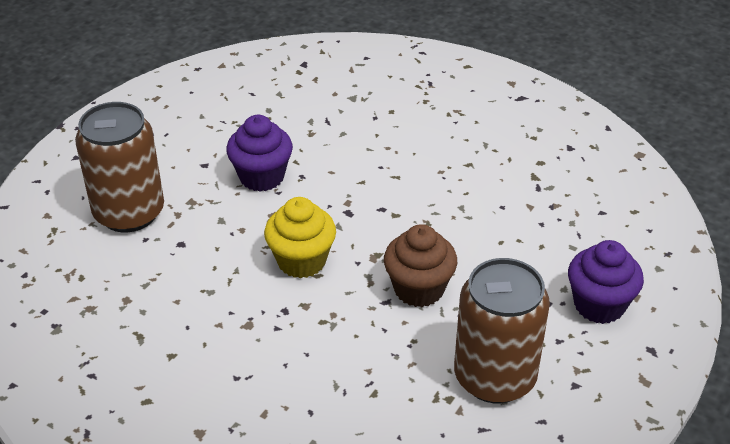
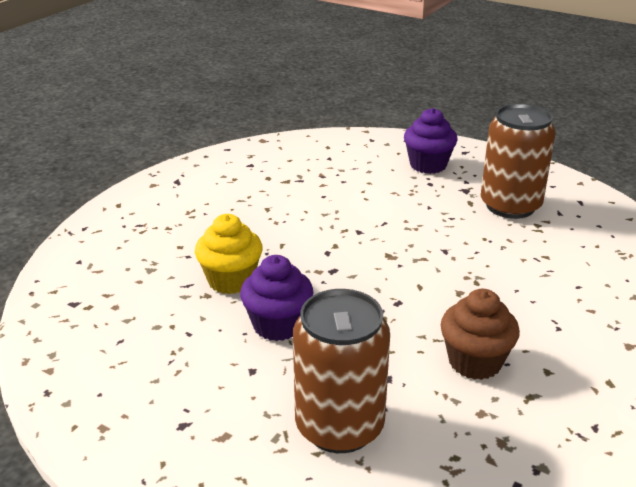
camera: 90 degrees left, 10 degrees down
yellow cupcake [264,197,336,278] -> yellow cupcake moved to [195,214,263,294]
brown cupcake [384,224,457,307] -> brown cupcake moved to [441,289,520,380]

